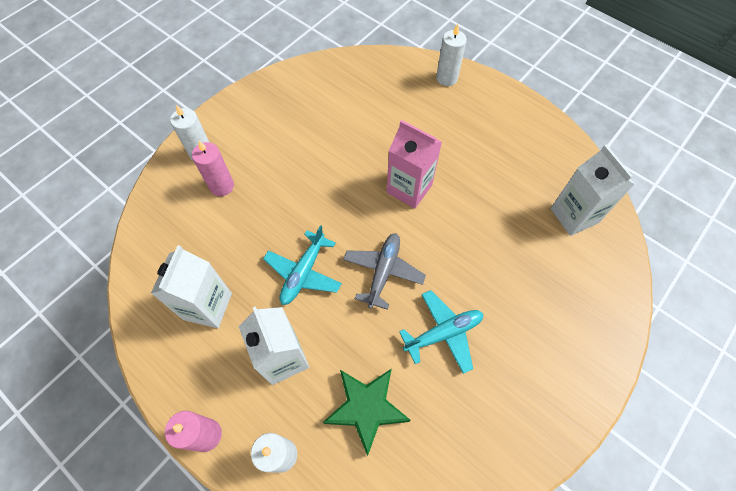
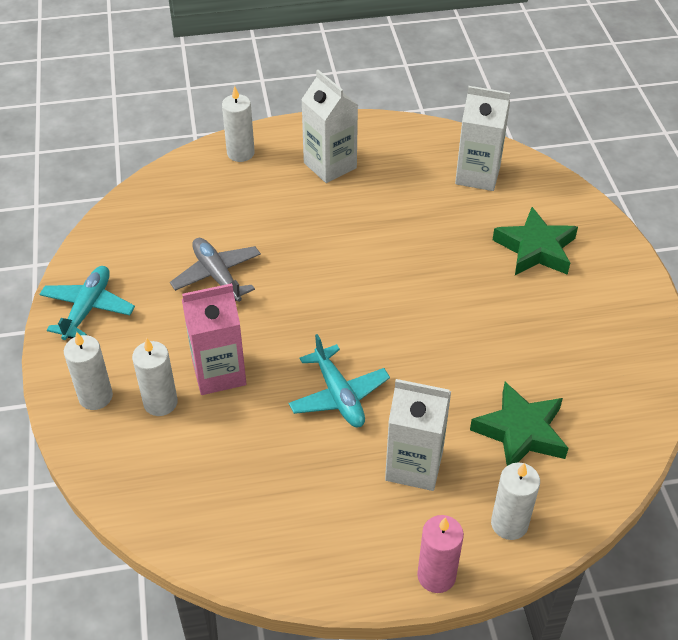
camera: 50 degrees left, 15 degrees down
white carton [151,245,232,328] -> white carton moved to [301,70,358,183]
pink candle [192,141,234,196] -> white candle [132,338,178,416]
grey plane [343,233,426,310] -> grey plane moved to [170,238,261,302]
pink carton [386,120,442,209] -> pink carton moved to [182,283,246,395]
turquoise plane [399,290,483,374] -> turquoise plane moved to [39,266,135,340]
none -> green star [493,207,578,275]

